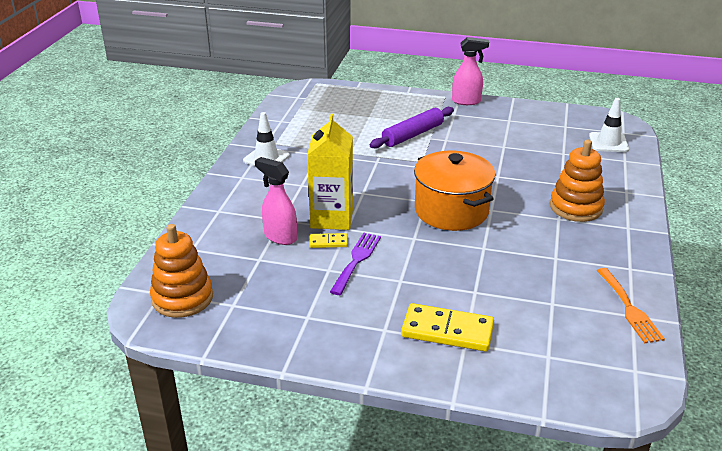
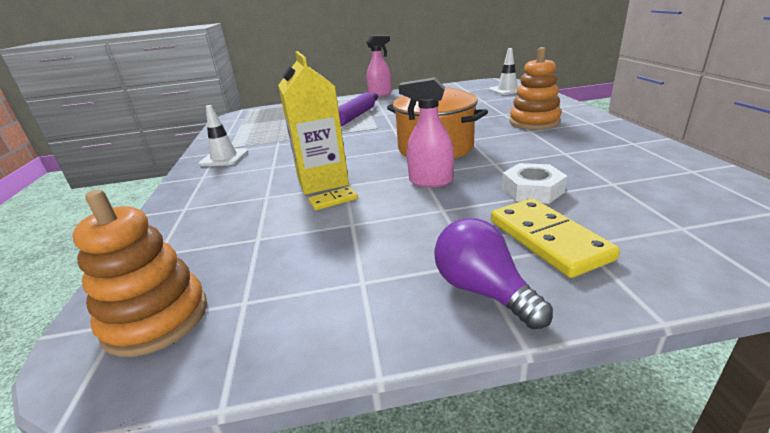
camera: 20 degrees left, 5 degrees down
pink spray bottle [255,157,297,245] -> pink spray bottle moved to [399,77,454,187]
purple fork [330,233,381,295] -> none
yellow domino [401,303,494,352] -> yellow domino turned 75 degrees clockwise [491,198,620,278]
orange fork [597,268,665,344] -> none
none -> purple light bulb [434,218,553,329]
none -> white nut [502,163,567,204]

